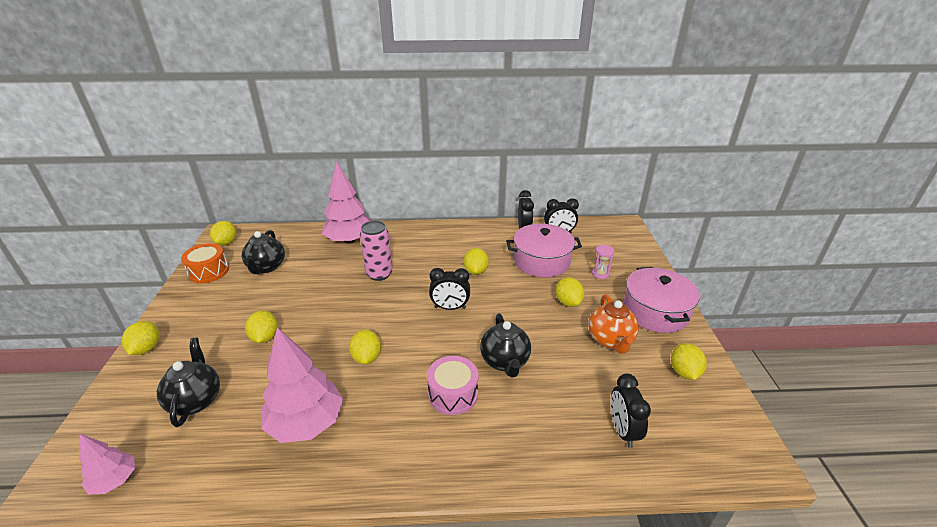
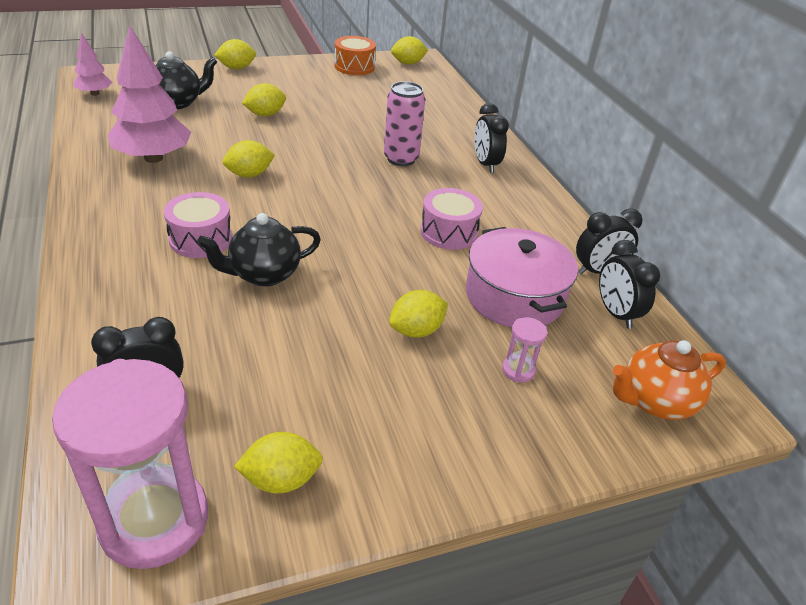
camera: 70 degrees right, 5 degrees up
black teapot [242,230,285,274] -> none
pink tree [322,162,370,244] -> none
black clock [429,268,470,310] -> black clock moved to [474,103,509,173]
yellow lemon [463,248,489,275] -> pink drum [420,188,483,250]
orange teapot [588,294,639,354] -> orange teapot moved to [613,340,726,420]
pink pot [623,267,700,333] -> none
none -> pink hourglass [52,359,208,569]

